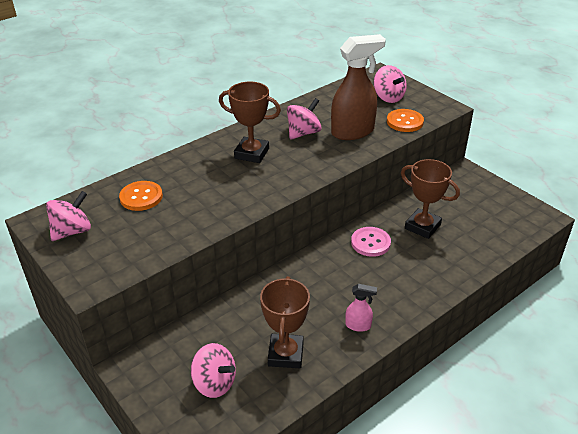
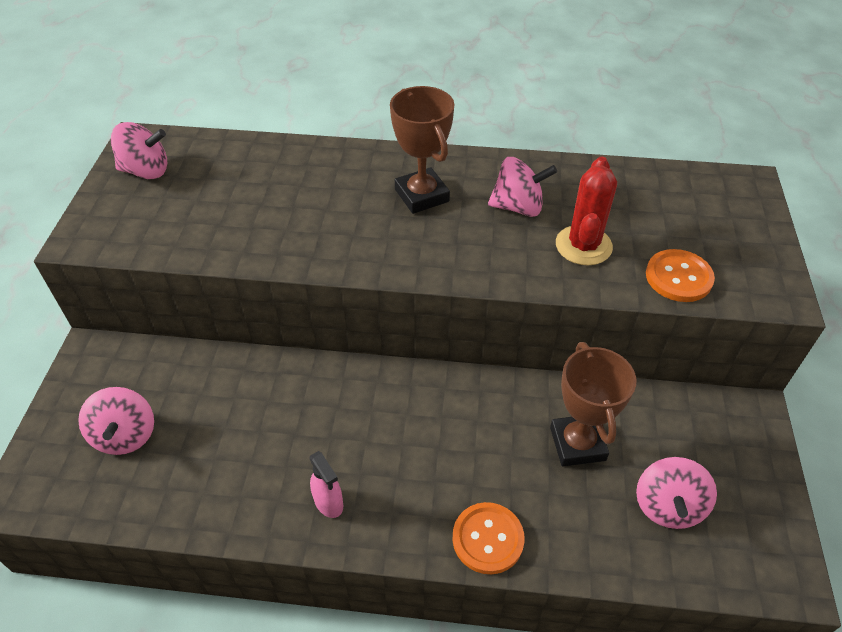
camera: 45 degrees right, 10 degrees up
orange button [119,181,163,211] -> orange button moved to [453,502,525,574]
brown trophy [260,276,310,368] -> none
brown spray bottle [331,34,386,140] -> red cactus [556,156,617,265]
pink button [351,227,391,257] -> none
pink spinning top [374,65,407,103] -> pink spinning top moved to [636,457,717,529]

